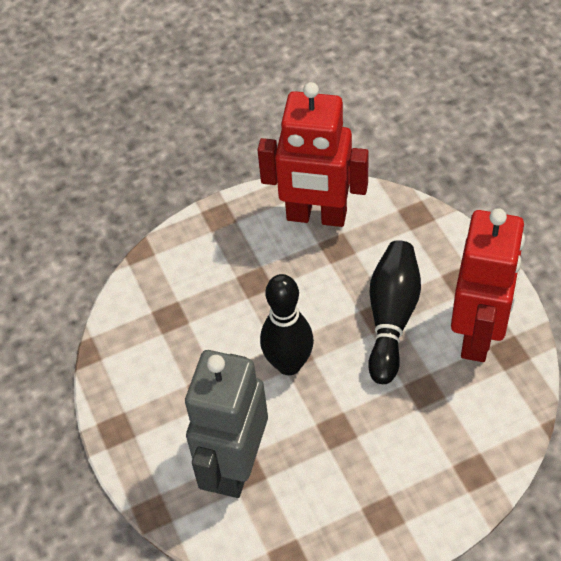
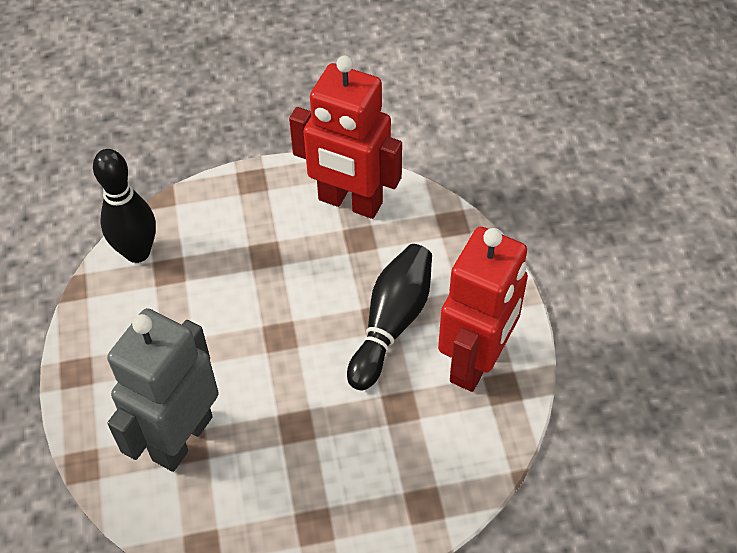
camera: 10 degrees right, 0 degrees up
black bowling pin [260,274,314,375] -> black bowling pin moved to [93,149,156,263]

